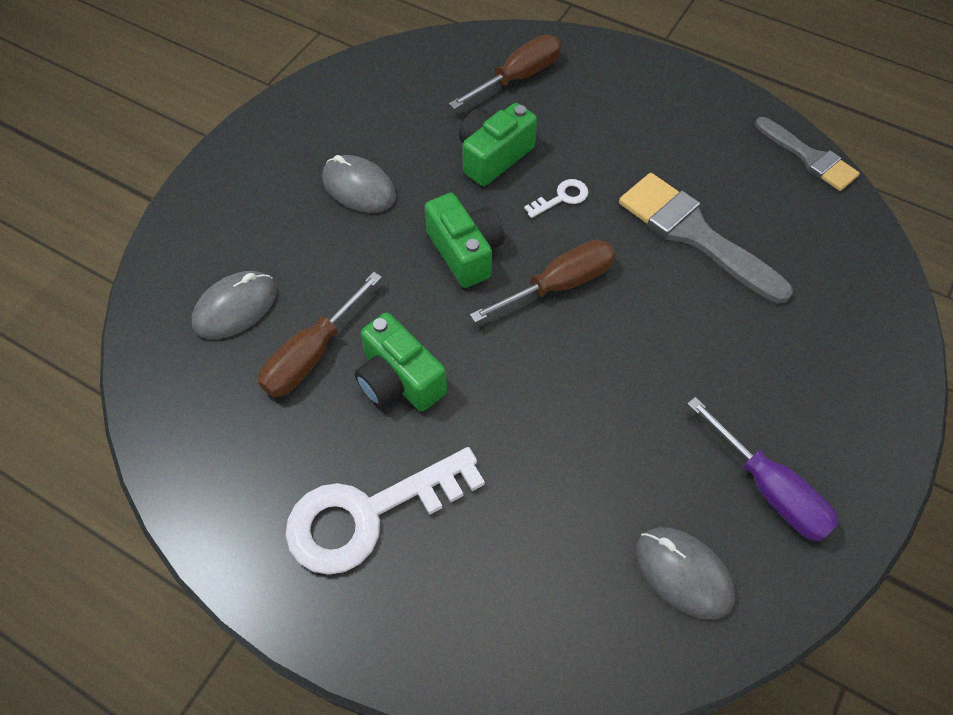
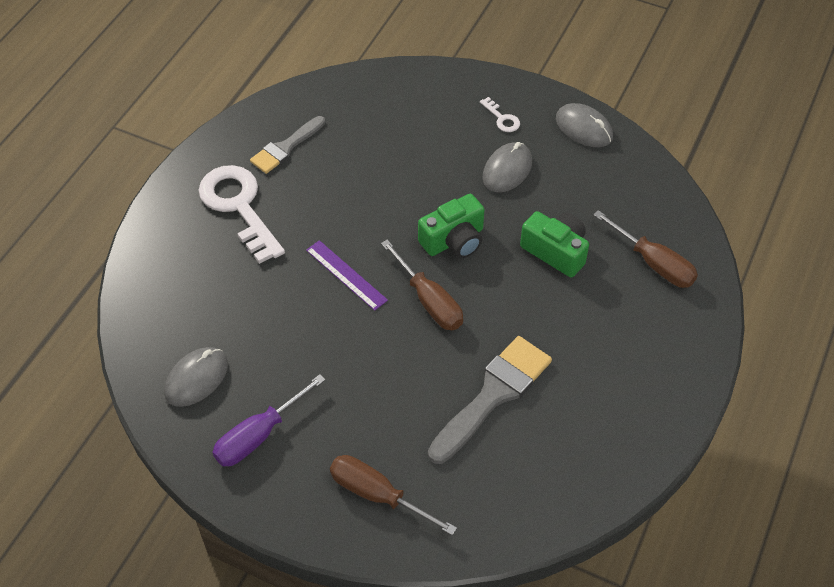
camera: 85 degrees right, 5 degrees down
grey mouse [192,271,277,339] -> grey mouse moved to [556,103,613,147]
brown screwdriver [258,272,382,397] -> brown screwdriver moved to [330,455,457,535]
green camera [354,313,447,412] -> none
white key [524,179,589,218] -> white key moved to [480,97,520,132]
grey brush [755,117,860,191] -> grey brush moved to [250,116,325,174]
none -> purple ruler [306,240,388,311]

